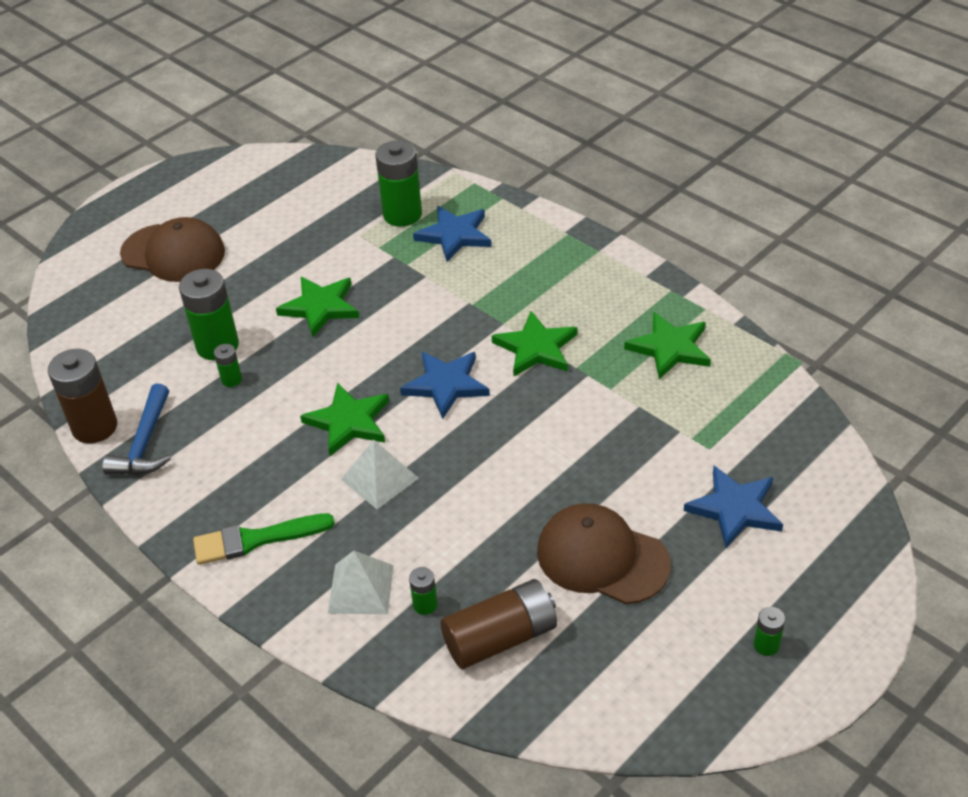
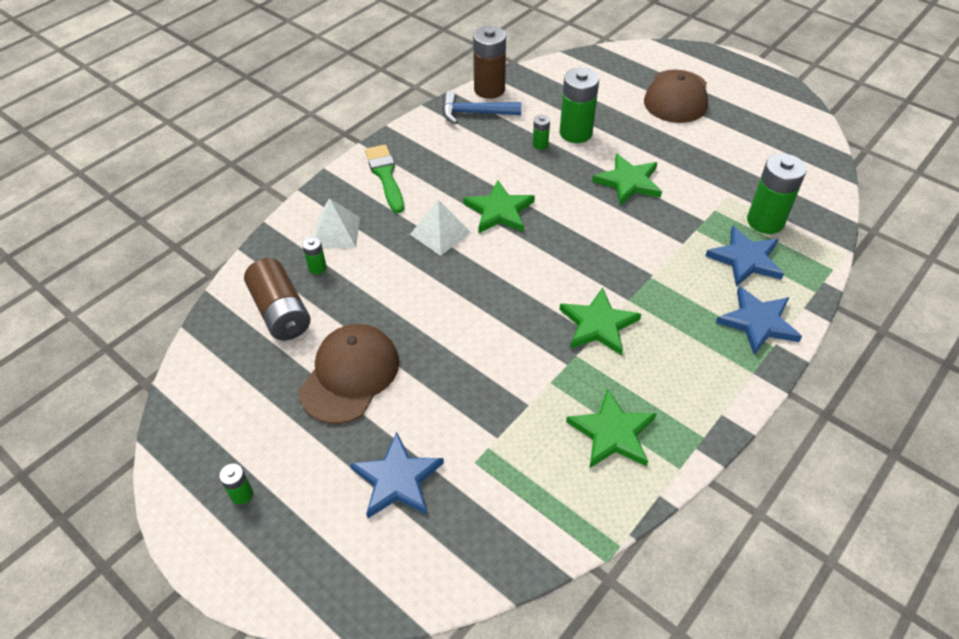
camera: 85 degrees right, 5 degrees up
blue star [400,351,490,419] -> blue star moved to [716,286,802,355]

